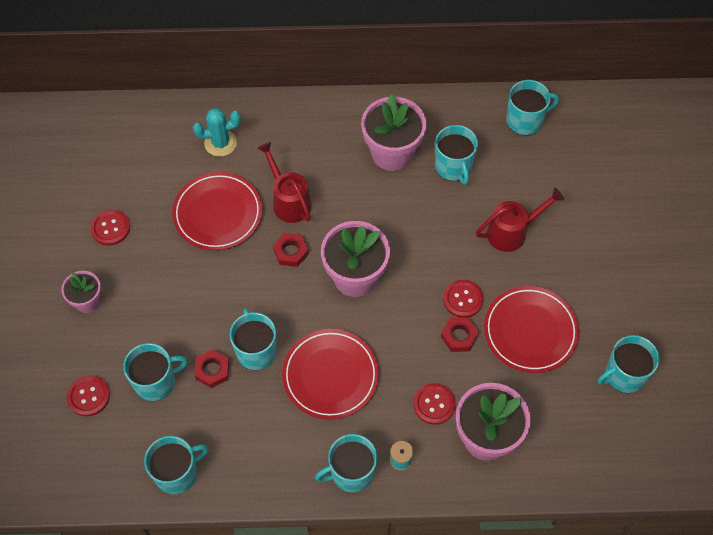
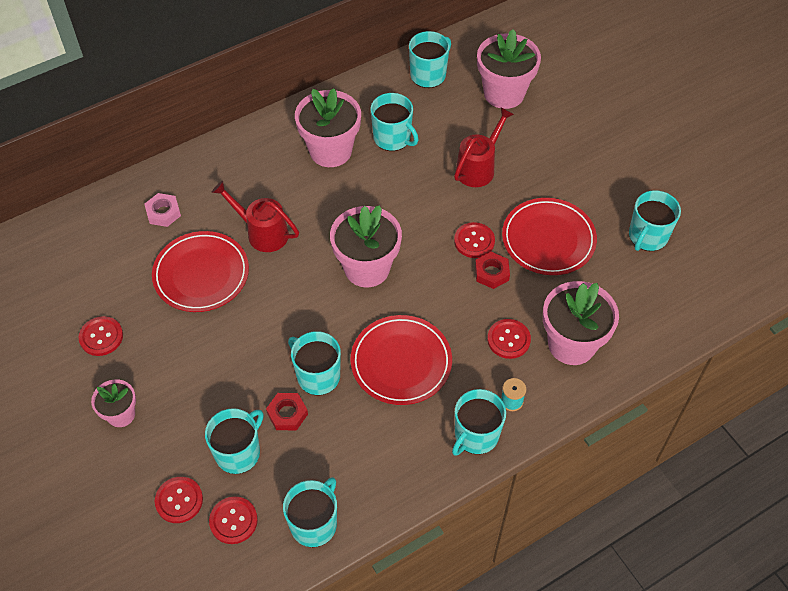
camera: 30 degrees left, 5 degrees down
turquoise cactus [193,108,241,157] -> pink nut [144,193,181,227]
red nut [273,233,309,267] -> none
none -> red button [209,496,258,544]
none -> pink flower pot [477,29,541,109]

